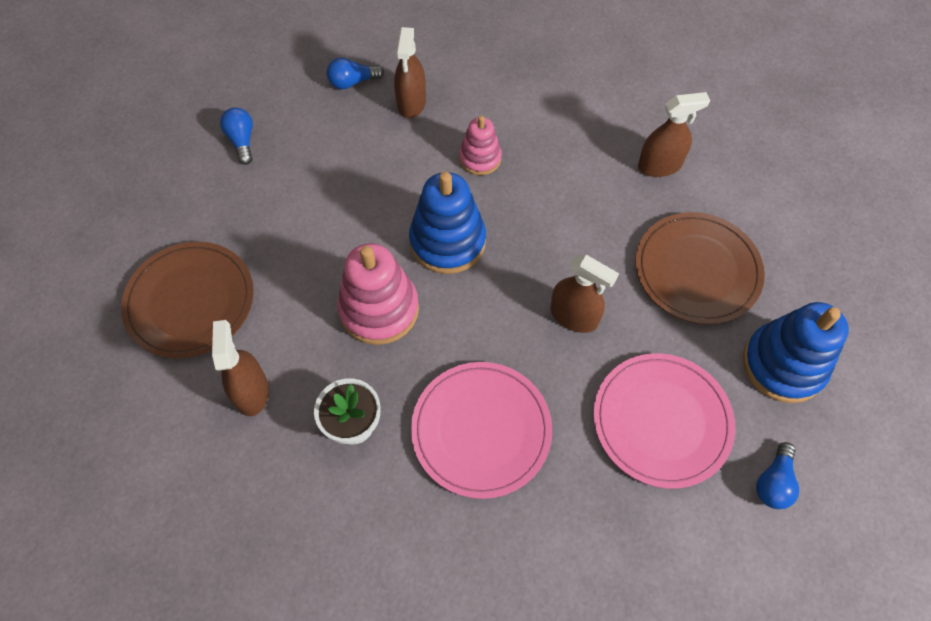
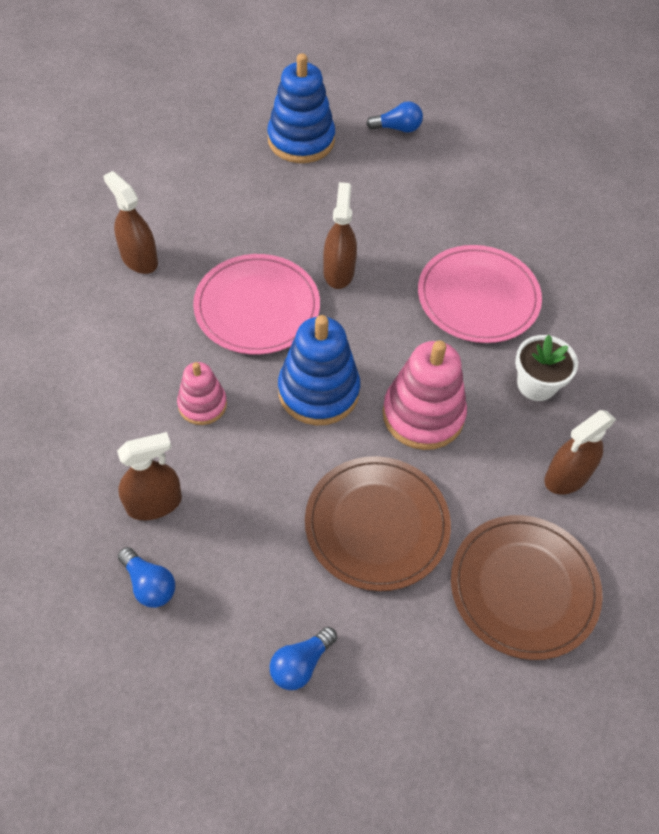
camera: 120 degrees left, 5 degrees down
pink plate [593,353,735,489] -> pink plate moved to [193,254,320,354]
brown plate [635,212,765,324] -> brown plate moved to [305,456,451,591]

